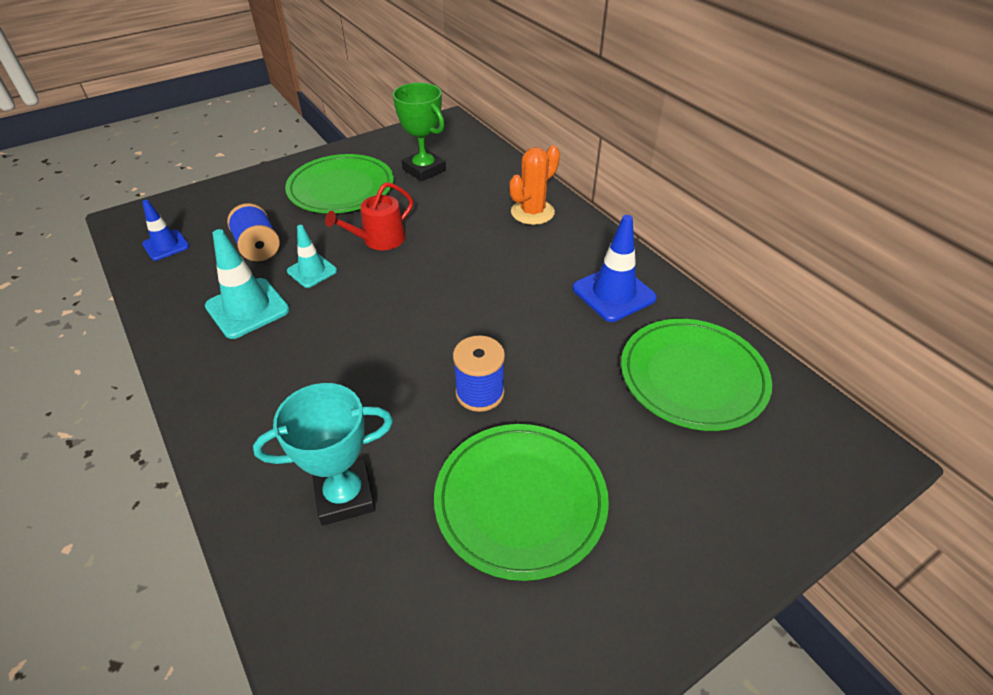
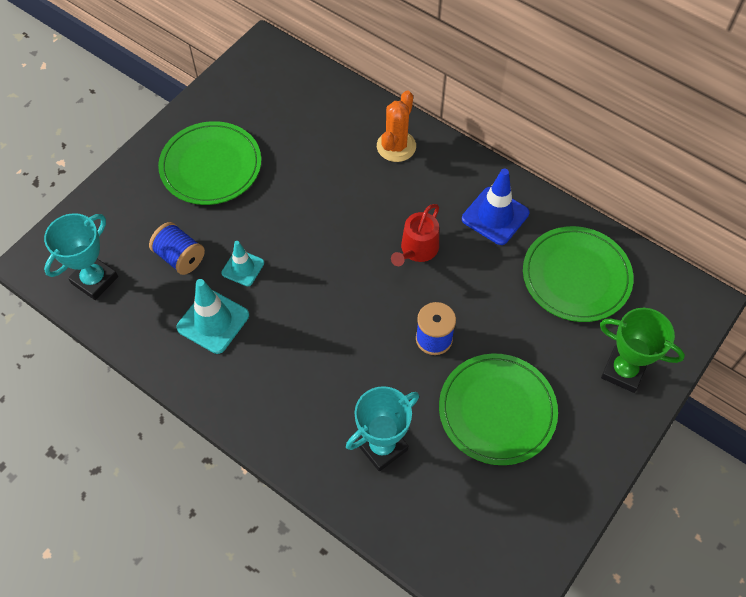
camera: 20 degrees left, 15 degrees up
blue traffic cone [142,200,189,261] -> turquoise trophy [44,213,118,300]
red watering can [325,182,413,250] -> red watering can moved to [391,204,439,266]
green trophy [393,83,446,181] -> green trophy moved to [600,308,685,393]

